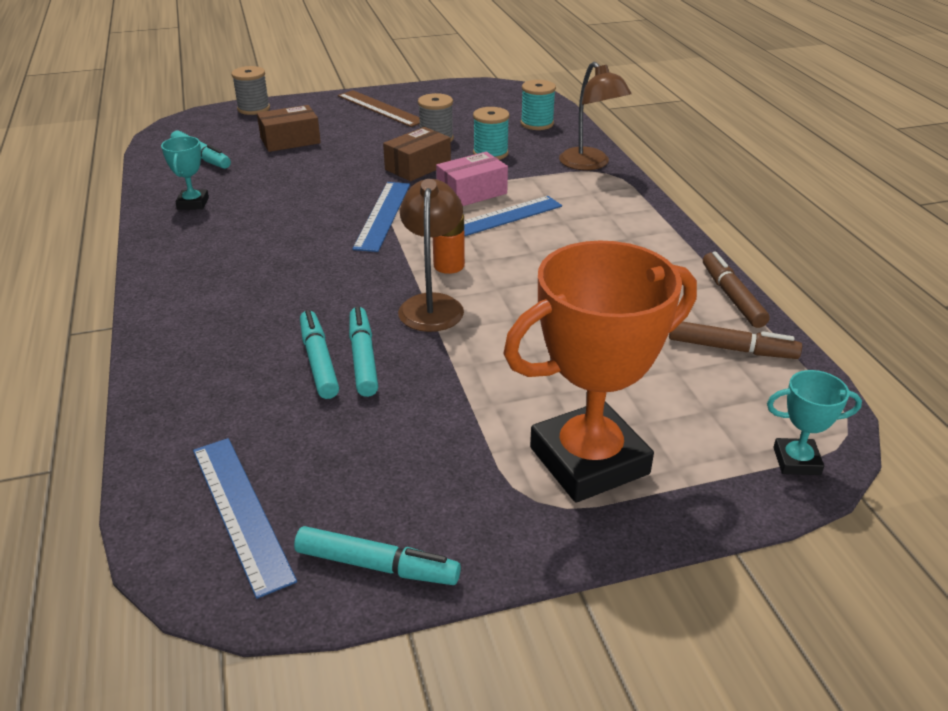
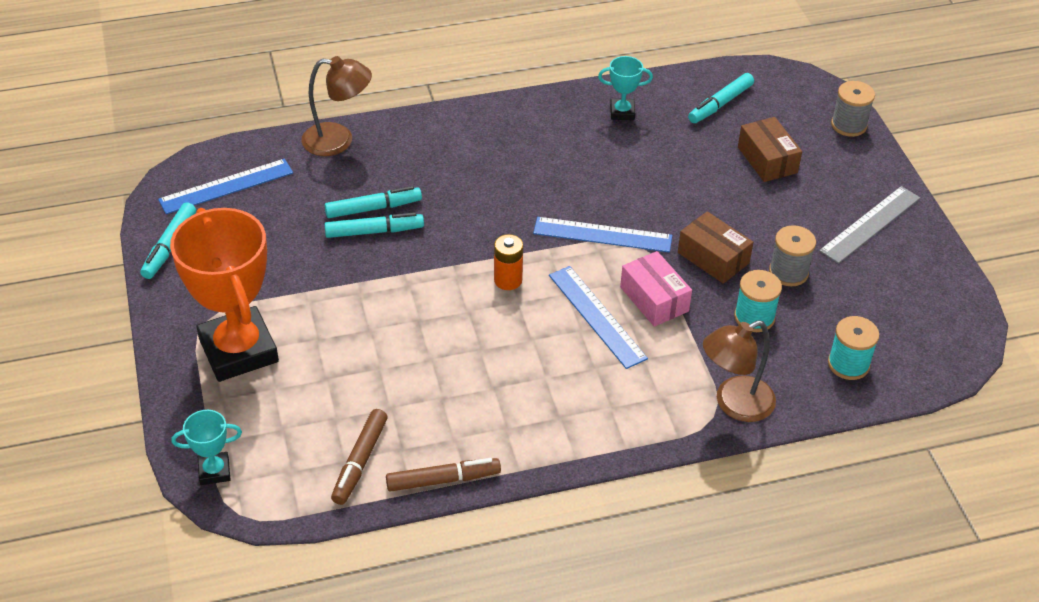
camera: 90 degrees right, 10 degrees up
brown ruler [338,90,420,127] -> grey ruler [819,186,920,264]
brown lamp [398,179,464,332] -> brown lamp moved to [302,56,372,156]
turquoise trophy [767,370,862,475] -> turquoise trophy turned 75 degrees clockwise [171,410,242,485]

